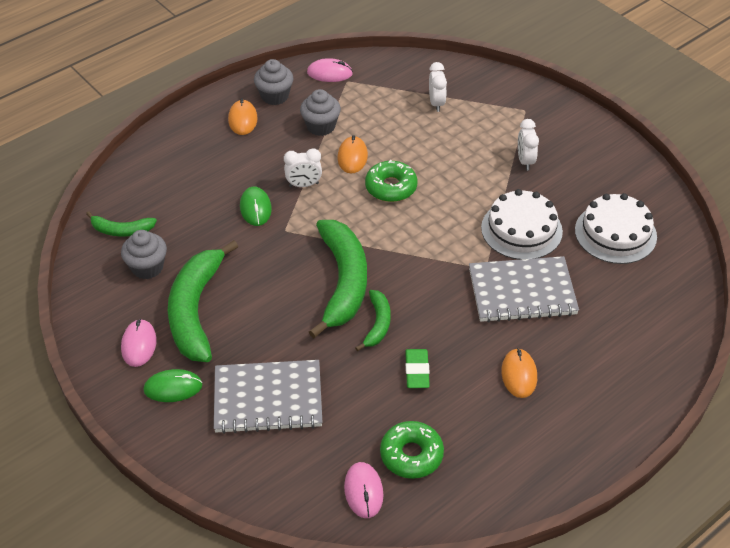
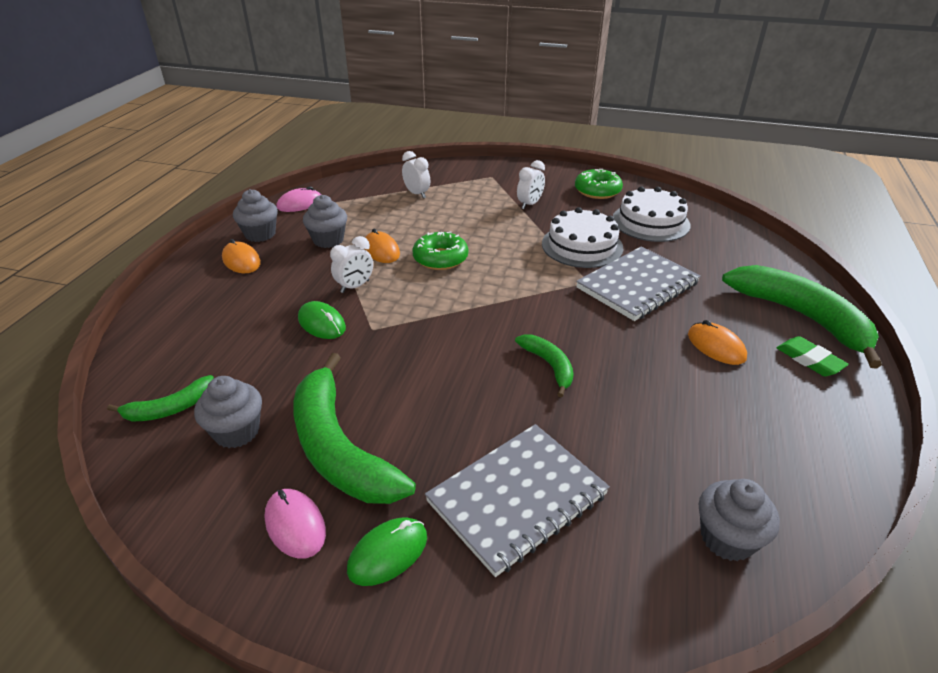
camera: 35 degrees left, 10 degrees down
green banana [309,220,367,338] -> green banana moved to [722,265,882,369]
pink mouse [344,462,384,518] -> grey cupcake [699,479,780,561]
green donut [380,421,444,479] -> green donut moved to [575,169,623,199]
green eraser [405,349,430,388] -> green eraser moved to [777,336,849,376]
white clock [518,119,539,171] -> white clock turned 105 degrees counterclockwise [517,160,545,209]

